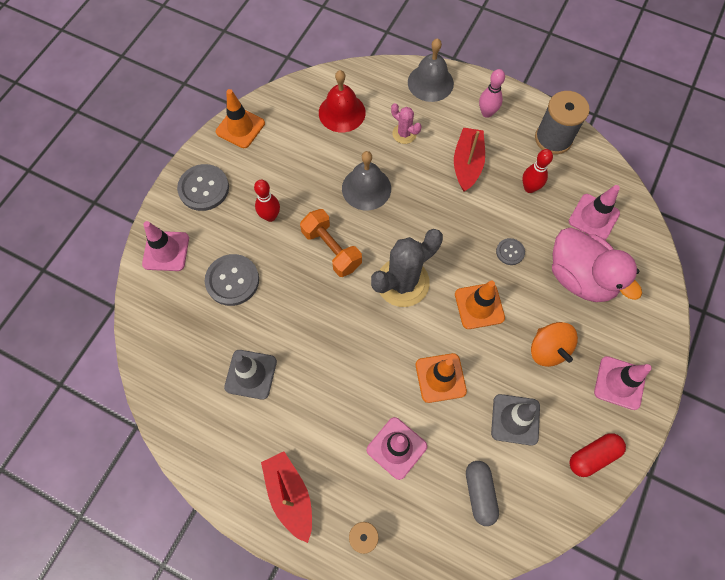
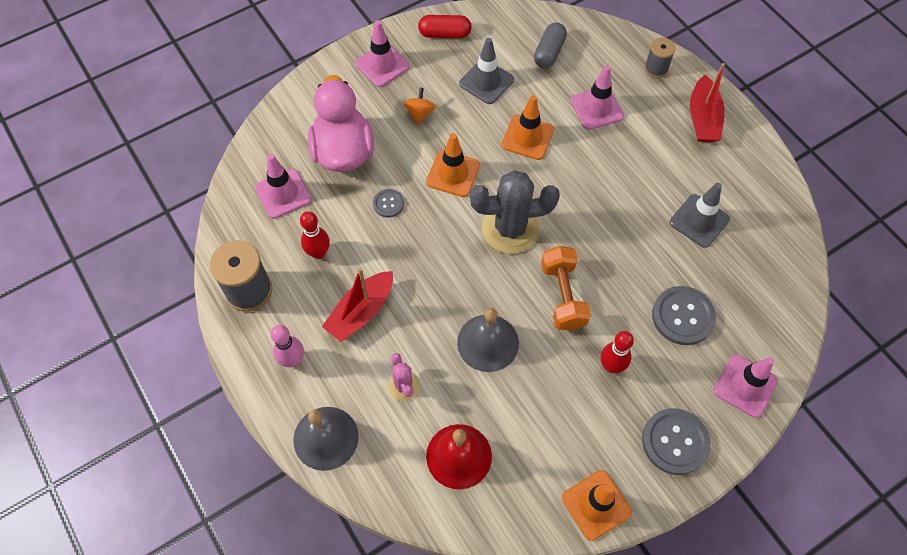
camera: 150 degrees left, 5 degrees down
orange spinning top [531,322,578,367] -> orange spinning top [404,88,436,124], size x0.65

